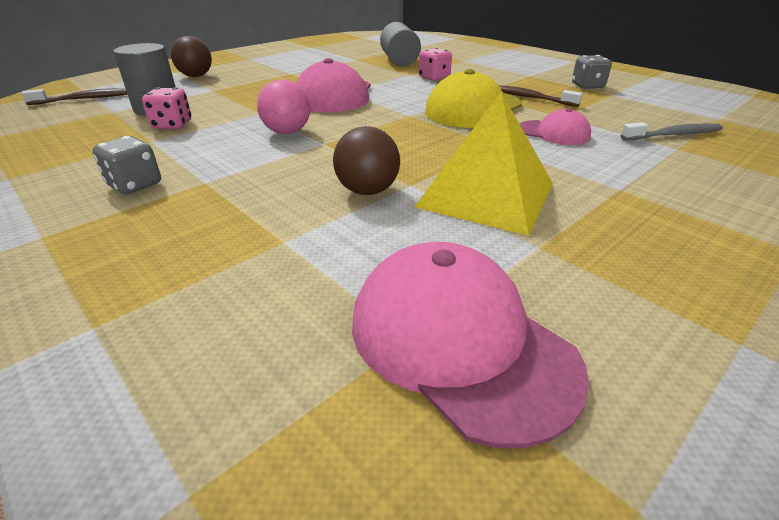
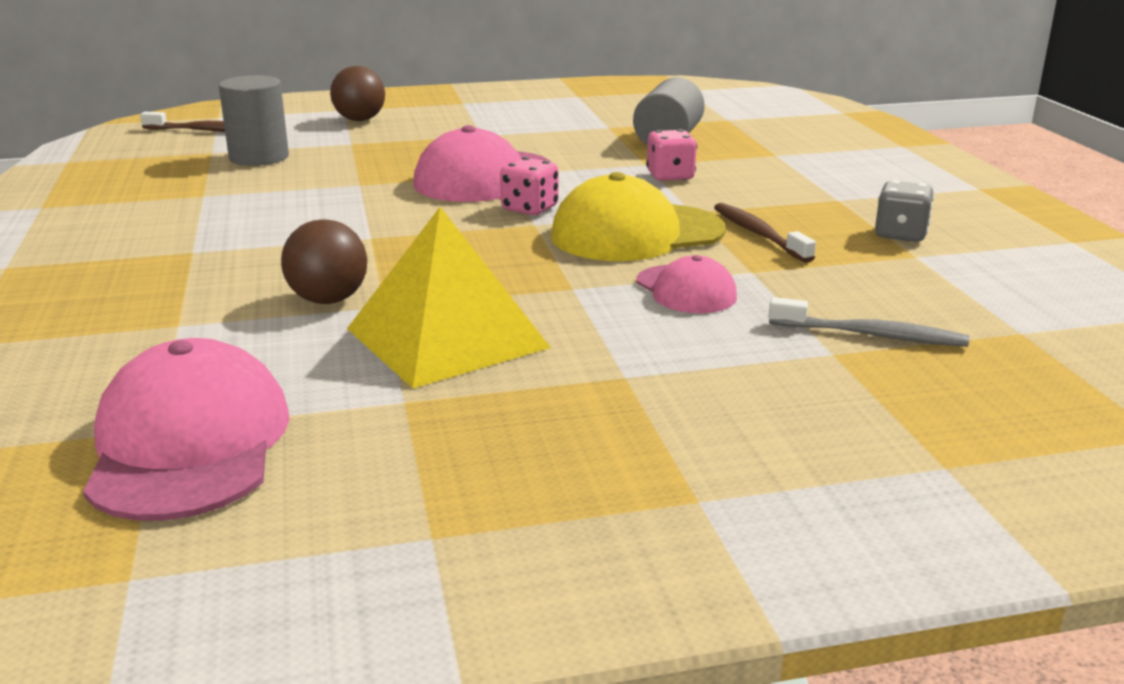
camera: 30 degrees right, 10 degrees down
grey dice [92,136,161,194] -> none
pink dice [142,87,191,129] -> pink dice moved to [500,157,558,215]
pink ball [257,79,310,134] -> none

